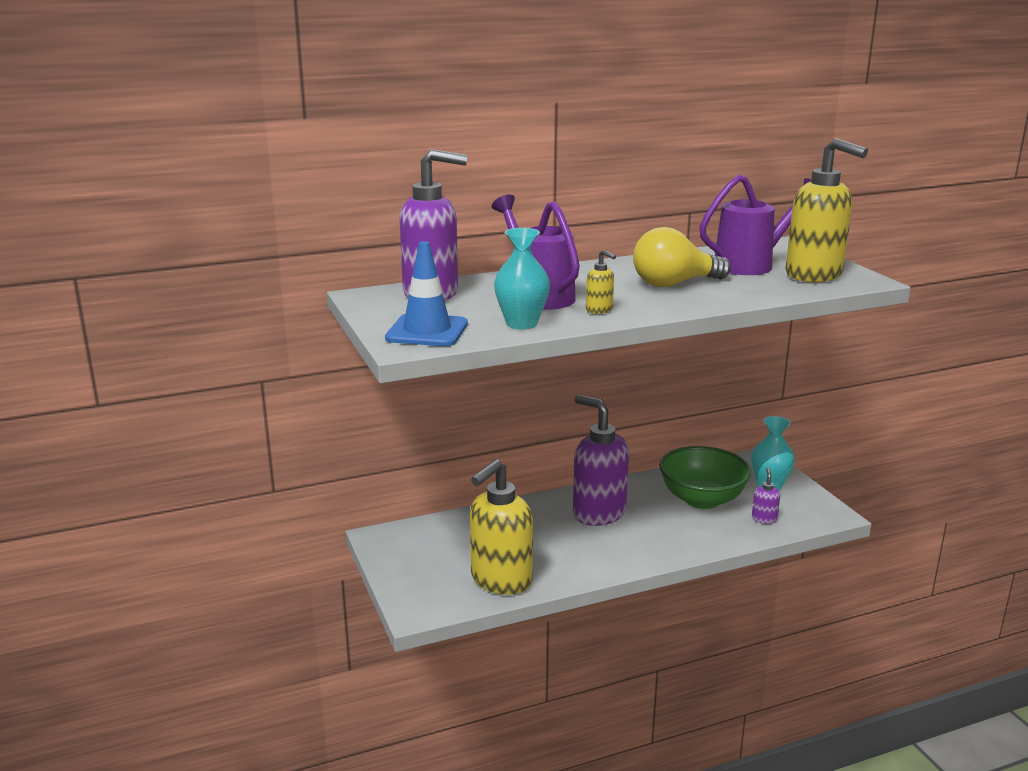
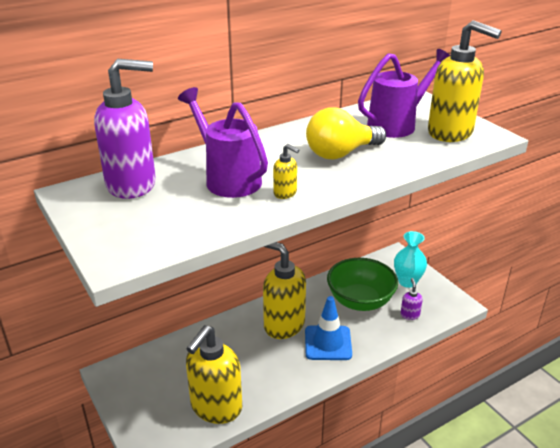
camera: 10 degrees left, 10 degrees up
blue traffic cone [385,241,468,346] -> blue traffic cone moved to [305,296,352,360]
turquoise vase [494,228,550,329] -> none
purple soap dispenser [573,394,629,526] -> yellow soap dispenser [263,242,306,339]

